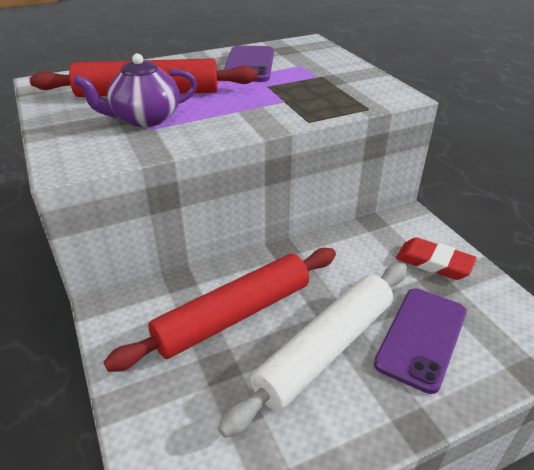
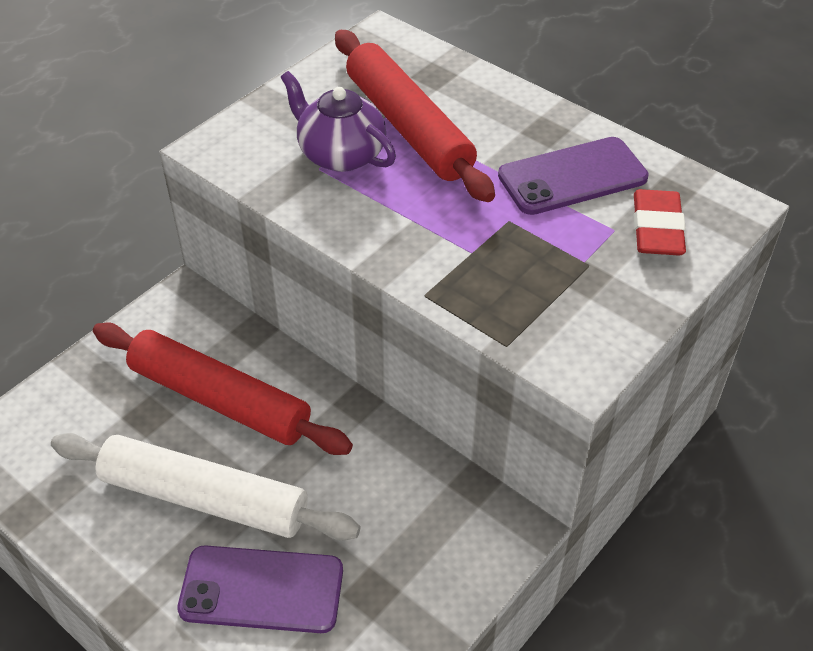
camera: 65 degrees right, 10 degrees up
red eraser [396,237,477,280] -> red eraser moved to [634,189,686,255]

